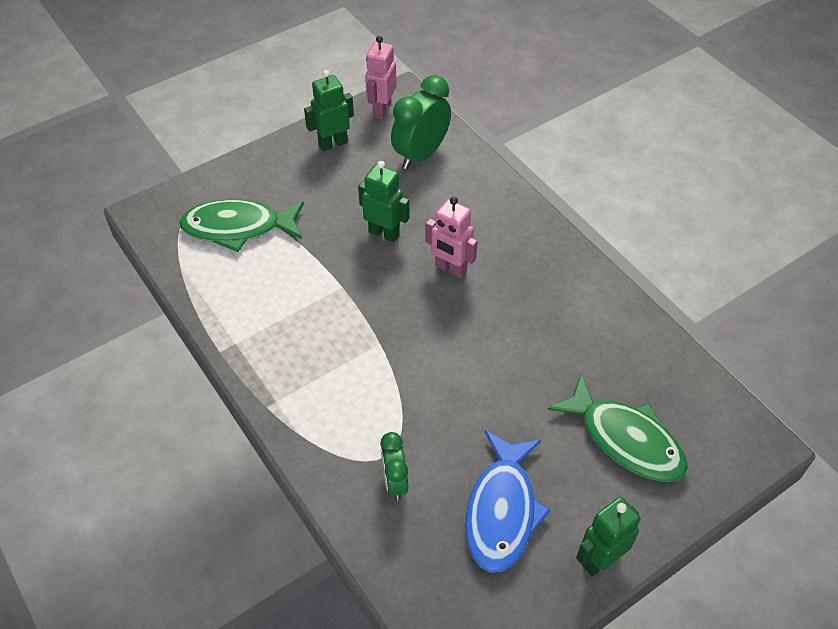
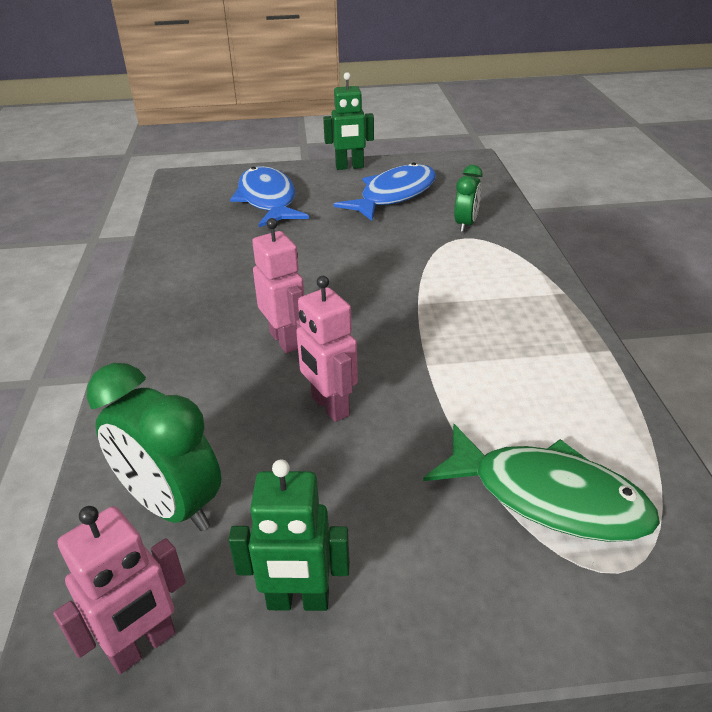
camera: 150 degrees left, 15 degrees down
green robot [358,161,410,242] -> pink robot [296,276,358,422]
green clock [391,75,451,169] -> green clock turned 60 degrees clockwise [86,363,221,531]
green fish [547,374,688,482] -> blue fish [230,166,309,227]

